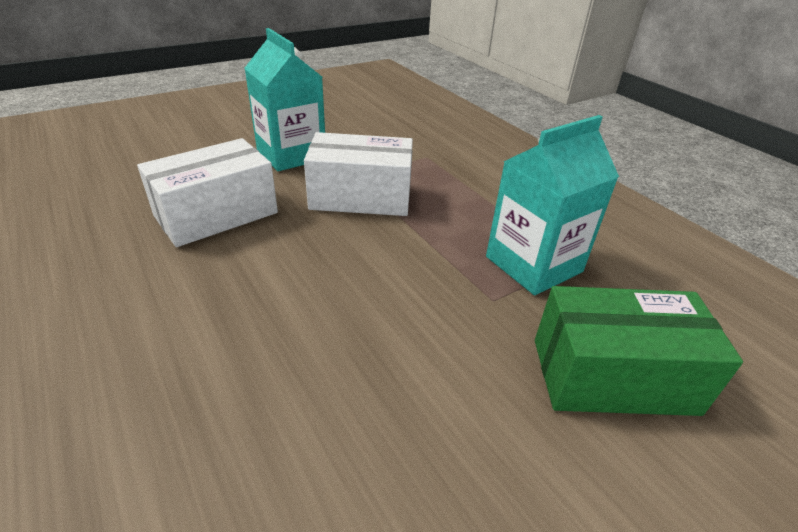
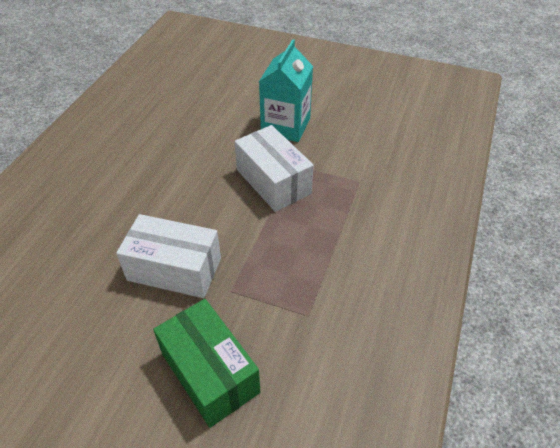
camera: 55 degrees right, 10 degrees up
white box [137,138,278,247] -> white box moved to [116,214,221,298]
turquoise carton [486,115,619,295] -> none

